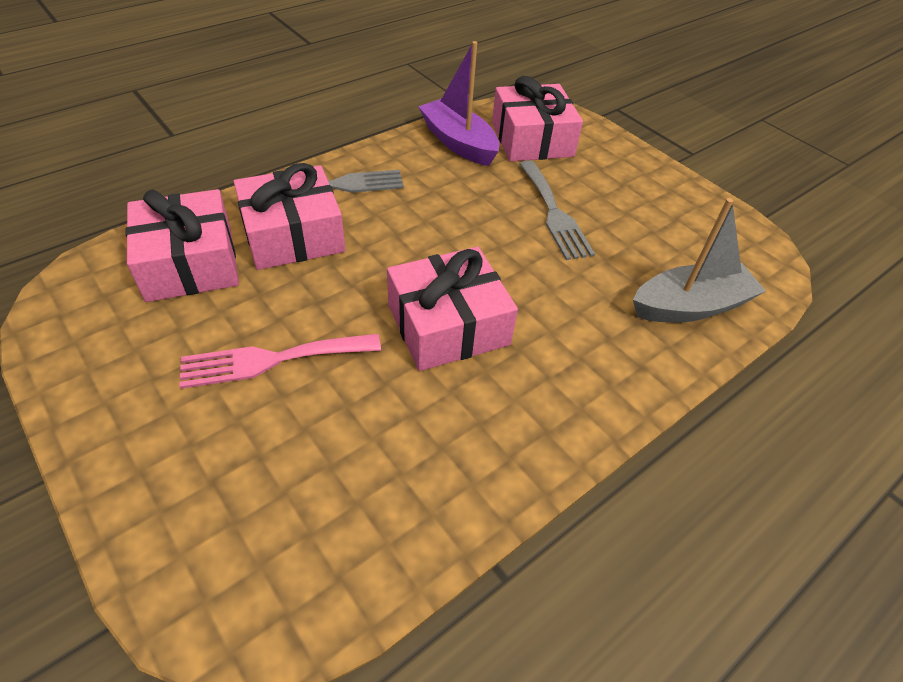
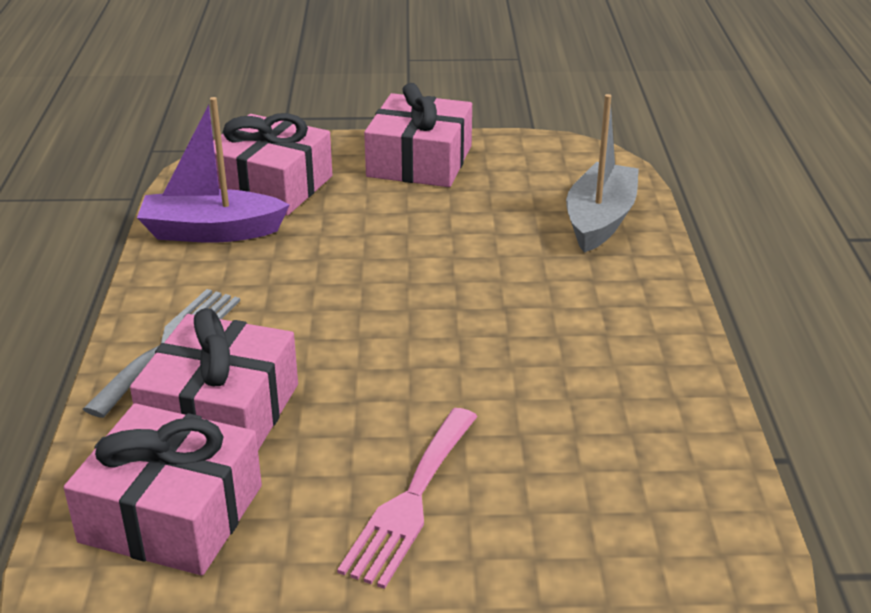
camera: 50 degrees left, 15 degrees down
pink gift [387,247,518,371] -> pink gift moved to [364,83,472,187]
grey fork [519,160,595,260] -> none

